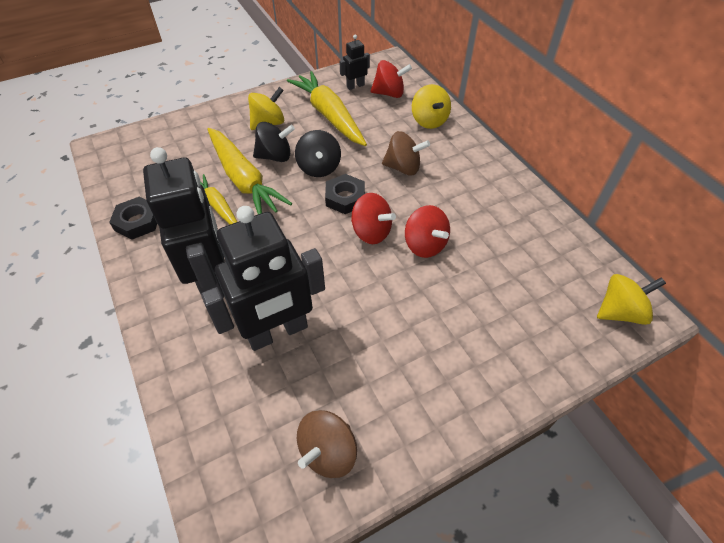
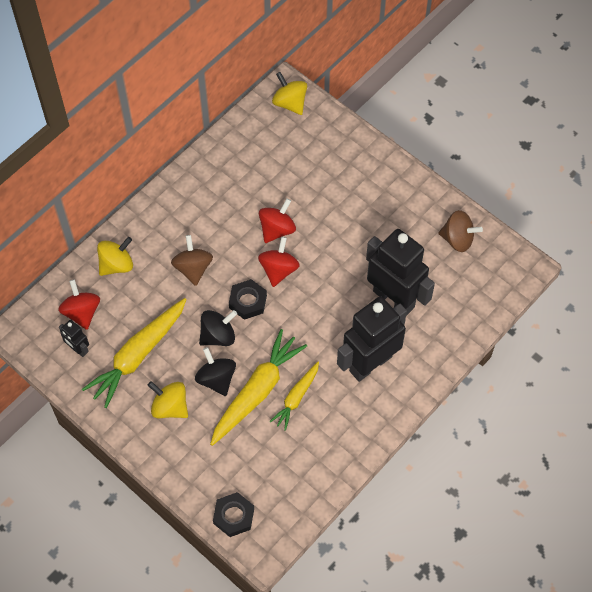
camera: 110 degrees left, 10 degrees up
black nut [109,197,157,240] -> black nut moved to [213,492,254,537]

